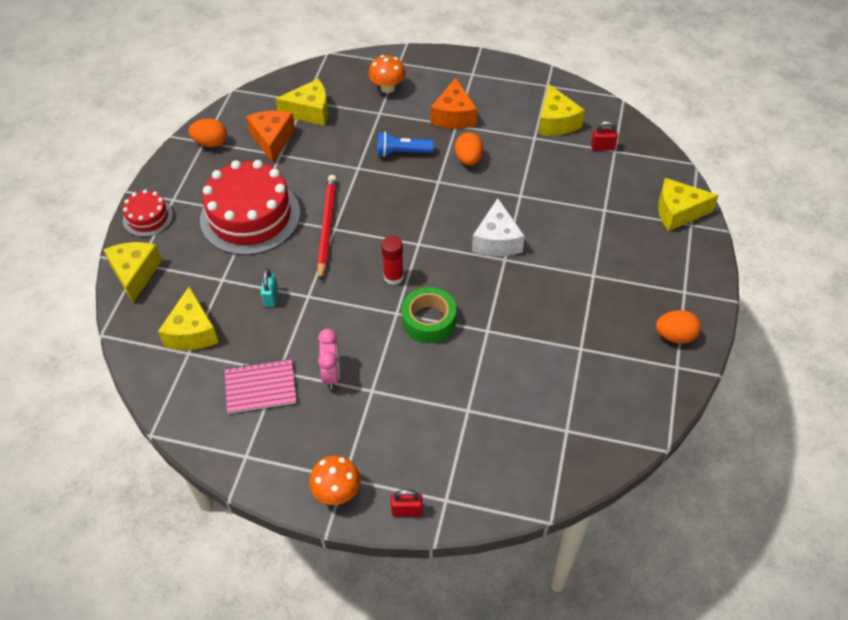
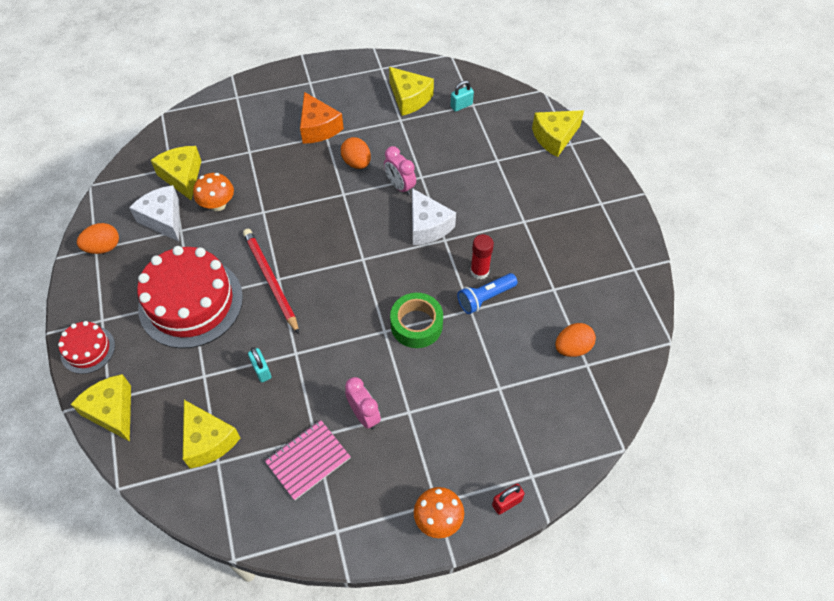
camera: 30 degrees left, 5 degrees up
orange cheese [246,110,295,163] -> white cheese [129,185,179,242]
yellow cheese [276,79,328,126] -> yellow cheese turned 75 degrees counterclockwise [151,146,201,200]
orange mushroom [368,55,406,93] -> orange mushroom moved to [193,173,234,211]
blue flashlight [377,132,434,157] -> blue flashlight moved to [457,273,518,314]
red glue stick [381,236,404,285] -> red glue stick moved to [470,234,494,279]
red padlock [591,121,618,150] -> turquoise padlock [450,80,474,112]
orange egg [656,310,701,343] -> orange egg moved to [555,323,596,357]
none -> pink clock [384,146,416,195]

